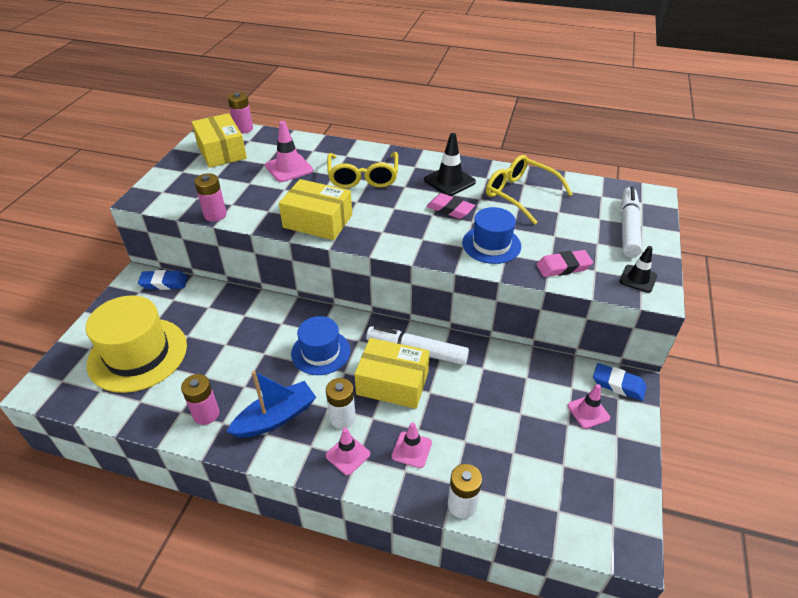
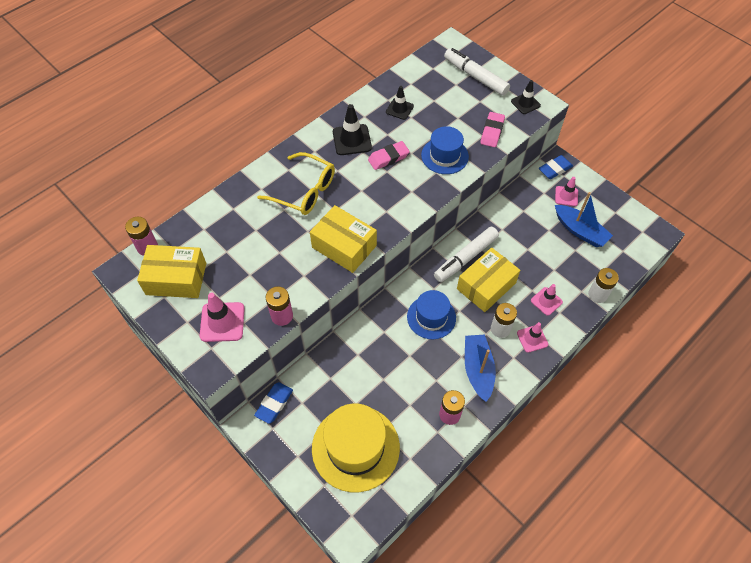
camera: 60 degrees left, 15 degrees up
pink traffic cone [265,121,313,182] -> pink traffic cone moved to [200,293,245,342]
yellow box [279,179,352,240] -> yellow box turned 75 degrees clockwise [310,205,377,273]
yellow glasses [486,155,573,225] -> black traffic cone [386,86,414,120]
none -> blue boat [555,192,613,247]

